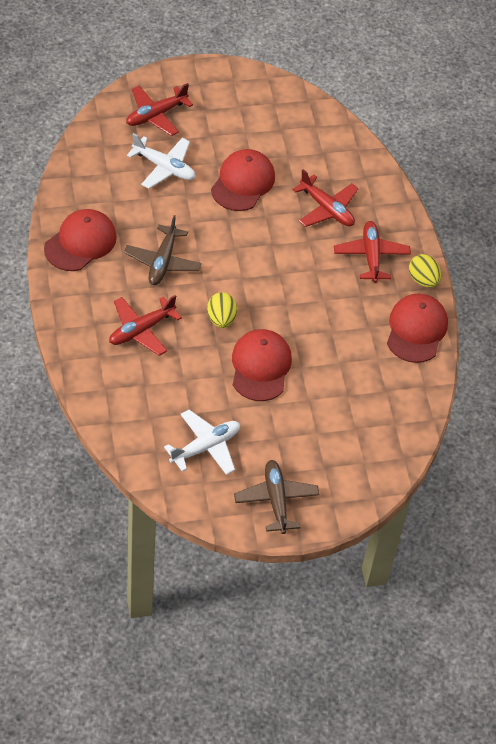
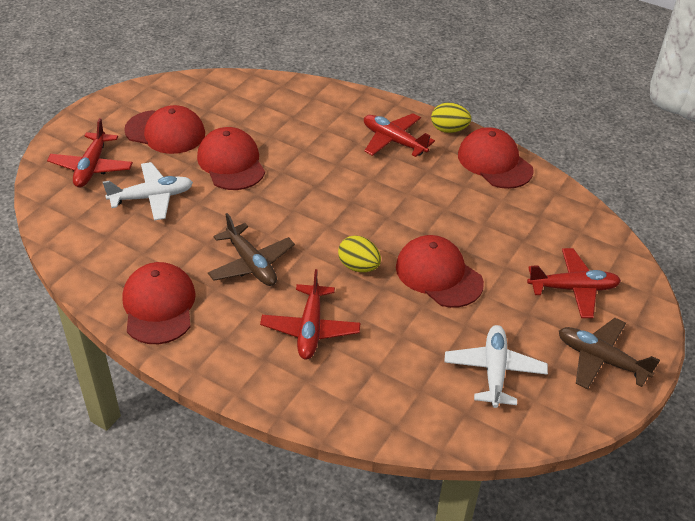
camera: 45 degrees left, 10 degrees down
red plane [293,169,359,227] -> red plane moved to [527,248,621,318]
none -> red cap [124,105,205,154]

